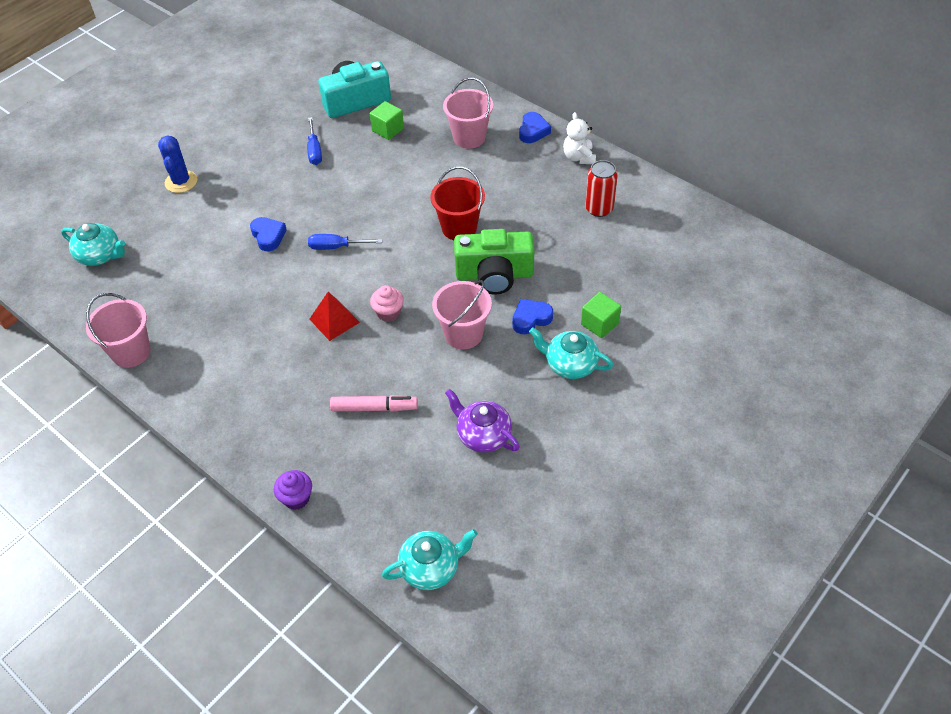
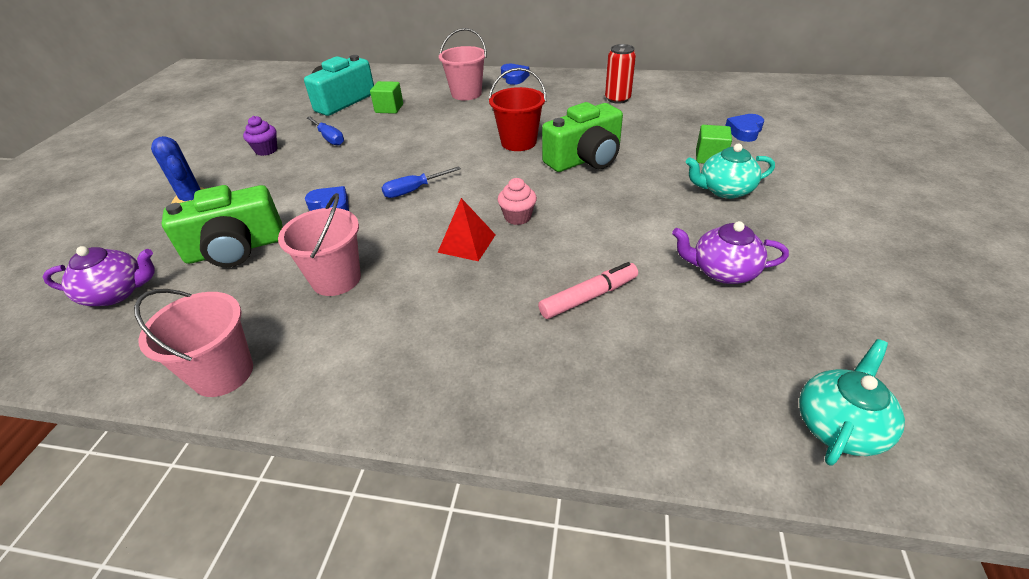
camera: 30 degrees left, 10 degrees down
turquoise teapot [61,223,125,266] -> purple teapot [43,246,155,306]
purple cupcake [274,470,312,510] -> purple cupcake moved to [243,116,278,156]
pink bucket [432,280,492,349] -> pink bucket moved to [278,193,361,296]
blue heart [512,299,553,334] -> blue heart moved to [725,114,764,142]
white teddy bear [563,112,596,164] -> none
none -> green camera [161,185,283,267]

